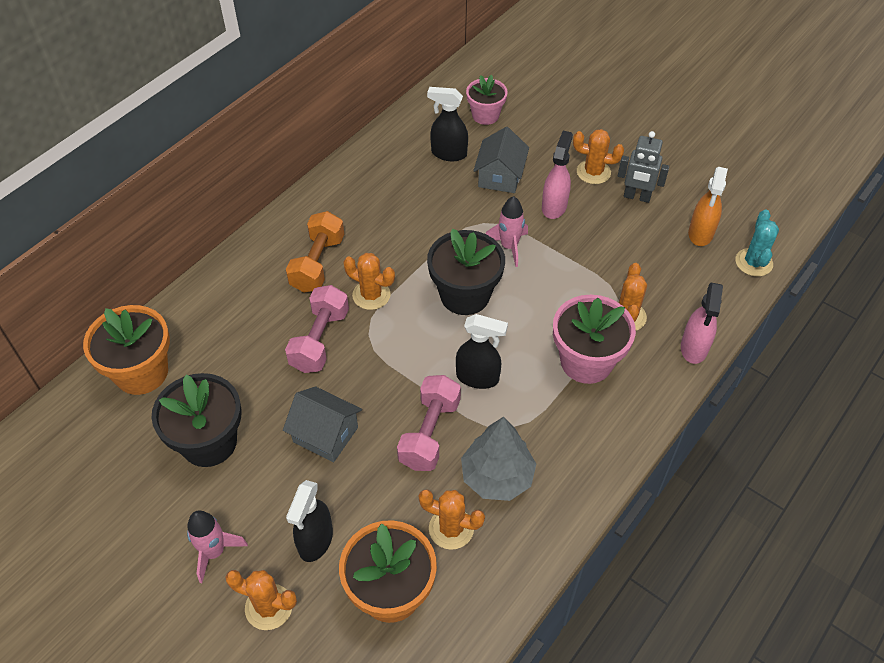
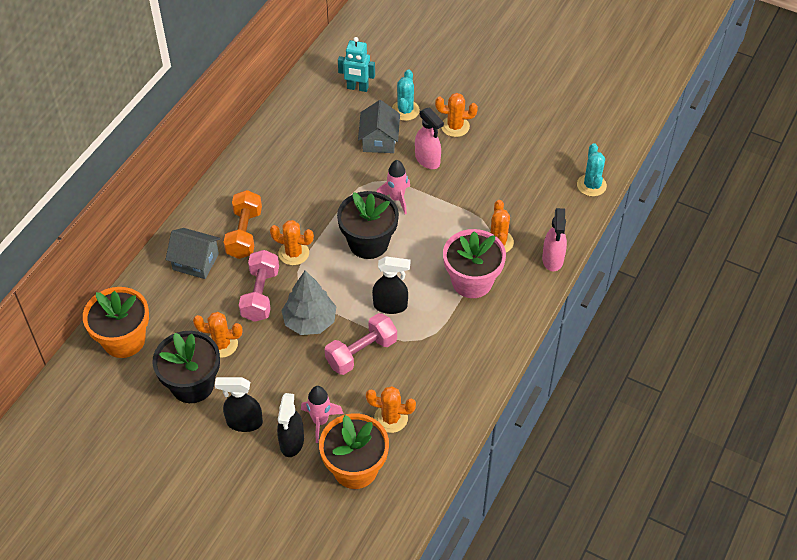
camera: 10 degrees left, 0 degrees up
pink rocket [187,510,248,583] -> pink rocket moved to [301,386,344,443]
orange cactus [225,570,297,630] -> orange cactus moved to [193,312,242,358]
grey house [283,386,362,462] -> grey house moved to [165,228,220,279]
pink dumbbell [397,375,461,471] -> pink dumbbell turned 45 degrees clockwise [324,313,397,375]
black spray bottle [427,87,468,161] -> black spray bottle moved to [215,377,263,432]
grey tree [461,417,536,501] -> grey tree moved to [281,271,337,335]
pink flower pot [466,75,508,125] -> turquoise robot [338,37,375,92]
pink spray bottle [542,131,573,219] -> pink spray bottle turned 135 degrees clockwise [415,107,444,169]
grey robot [618,131,669,203] -> none
orange spray bottle [688,167,728,246] -> none
none -> turquoise cactus [392,69,420,121]

